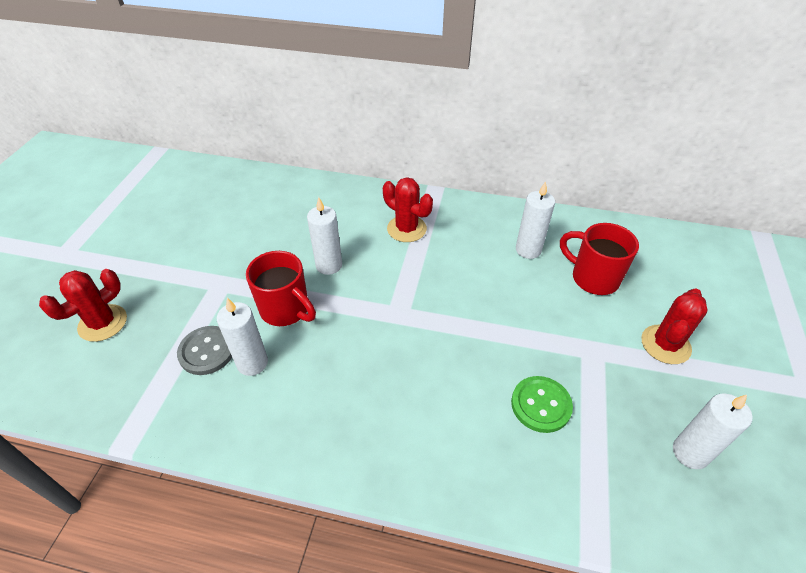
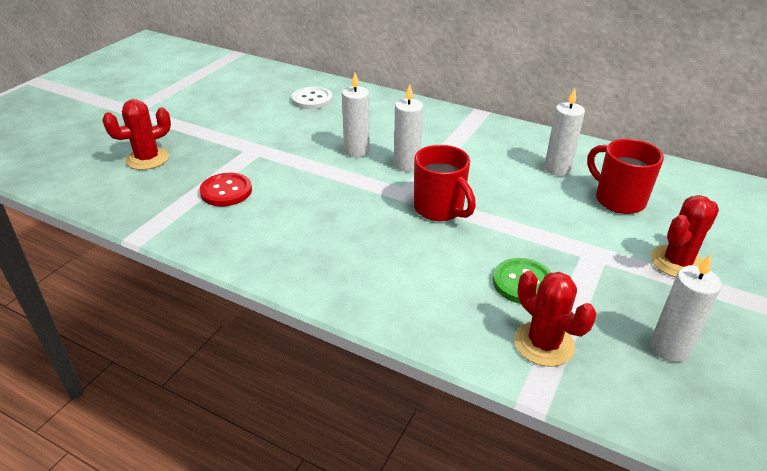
camera: 15 degrees right, 10 degrees down
grey button [177,326,232,375] -> red button [200,173,252,206]
white candle [217,298,268,376] -> white candle moved to [394,84,423,172]
red mug [246,251,316,326] -> red mug moved to [414,145,476,221]
red cactus [383,177,433,242] -> red cactus moved to [514,271,596,367]
none -> white button [292,86,332,109]

